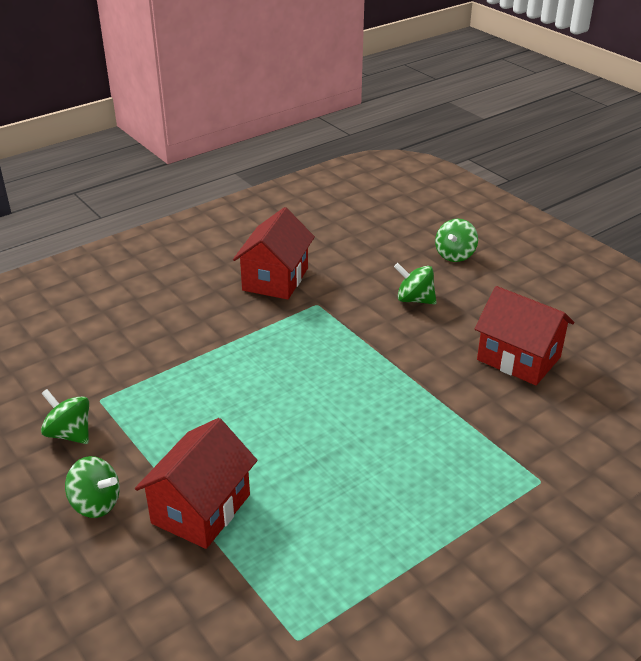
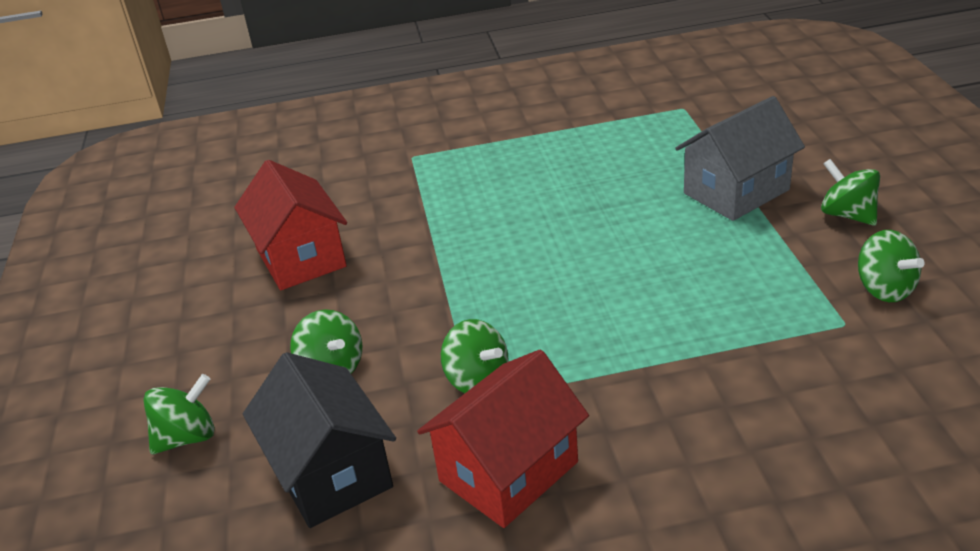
camera: 150 degrees left, 0 degrees up
red house [135,418,257,549] -> grey house [675,96,805,221]
none -> black house [243,352,396,528]
none -> green spinning top [441,319,509,393]

